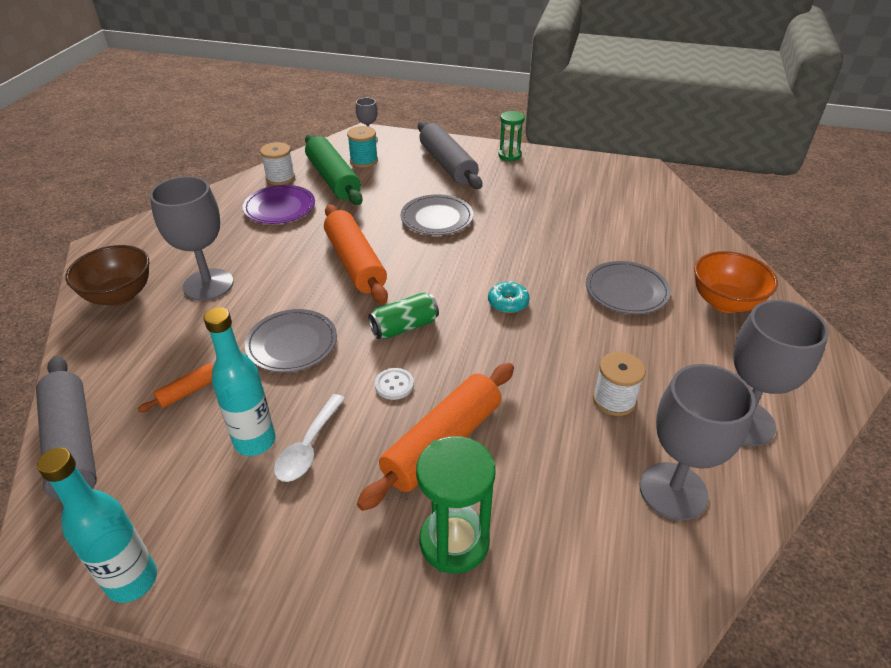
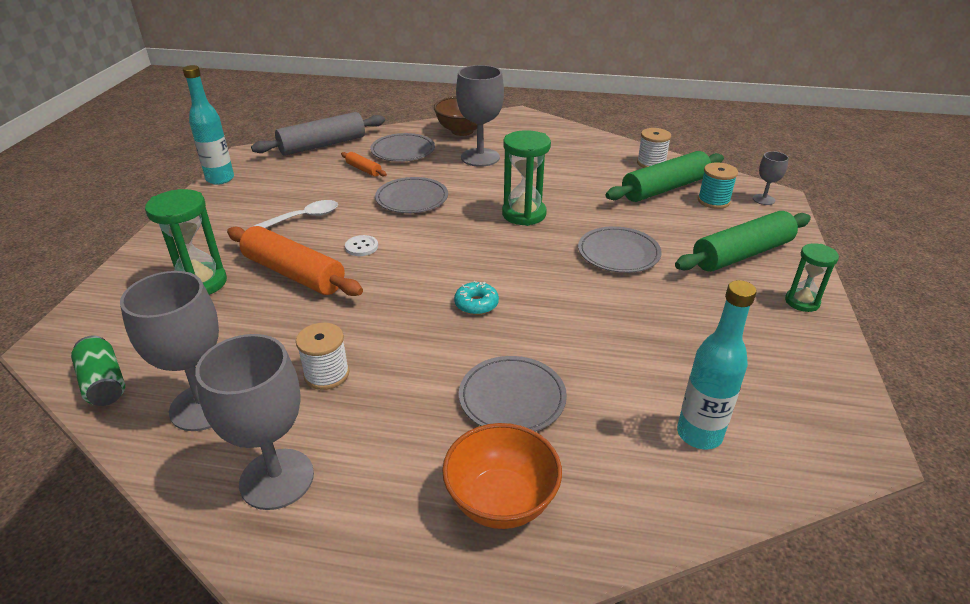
camera: 85 degrees right, 5 degrees down
turquoise bottle [204,307,276,456] -> turquoise bottle moved to [677,280,757,449]
purple plate [243,185,315,224] -> none
white spoon [274,394,345,482] -> white spoon turned 135 degrees clockwise [254,200,338,228]
orange rolling pin [324,204,388,304] -> green hourglass [502,130,551,226]
green can [368,292,439,339] -> green can moved to [71,336,125,406]
grey rolling pin [418,121,482,189] -> green rolling pin [675,211,811,272]
none -> grey plate [370,133,435,162]

